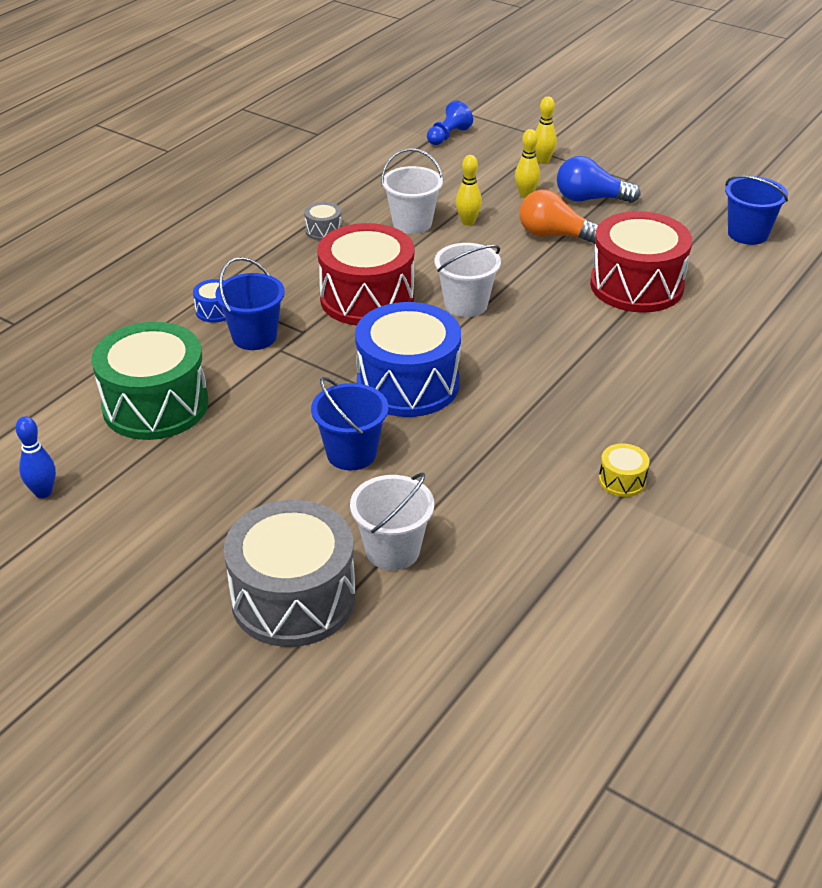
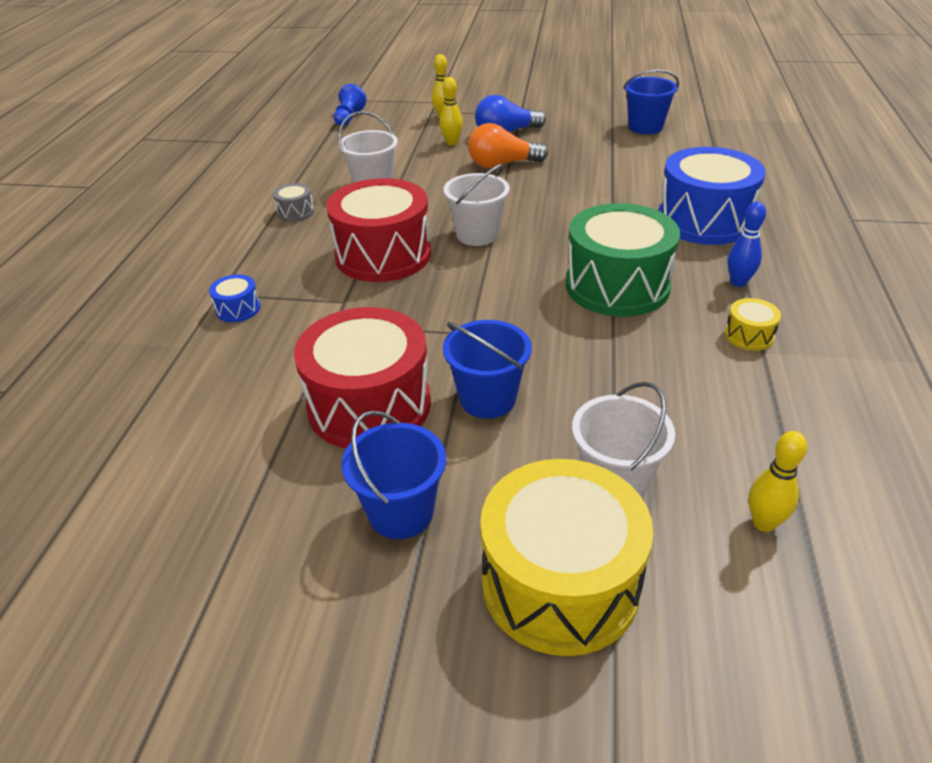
camera: 25 degrees left, 0 degrees up
blue bowling pin [15,416,56,498] -> blue bowling pin moved to [728,202,766,287]
green drum [91,322,208,440] -> green drum moved to [566,203,680,317]
blue bucket [215,257,285,350] -> blue bucket moved to [341,410,446,539]
grey drum [224,500,356,647] -> yellow drum [480,459,653,656]
blue drum [355,302,461,417] -> blue drum moved to [658,147,766,245]
yellow bowling pin [456,155,482,226] -> yellow bowling pin moved to [748,431,807,532]
red drum [590,211,692,313] -> red drum moved to [294,307,431,448]

